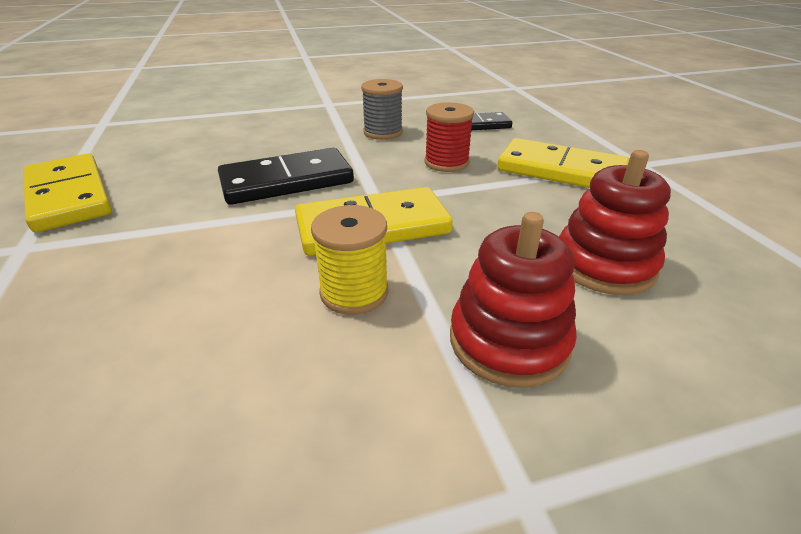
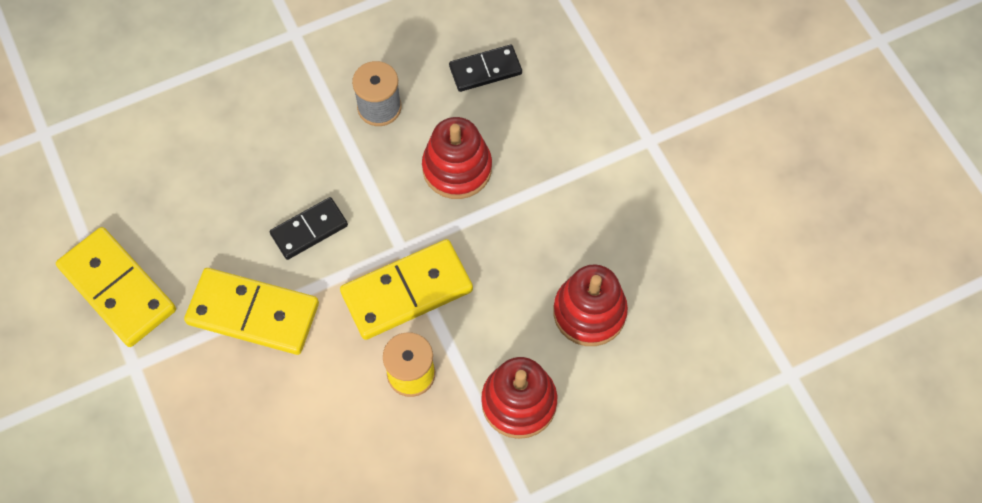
camera: 10 degrees left, 30 degrees up
black domino [218,148,354,205] -> black domino [270,197,348,260], size x0.60
red spool [424,102,474,172] -> red stacking toy [422,117,492,199]
yellow domino [497,138,630,188] -> yellow domino moved to [184,268,319,355]

